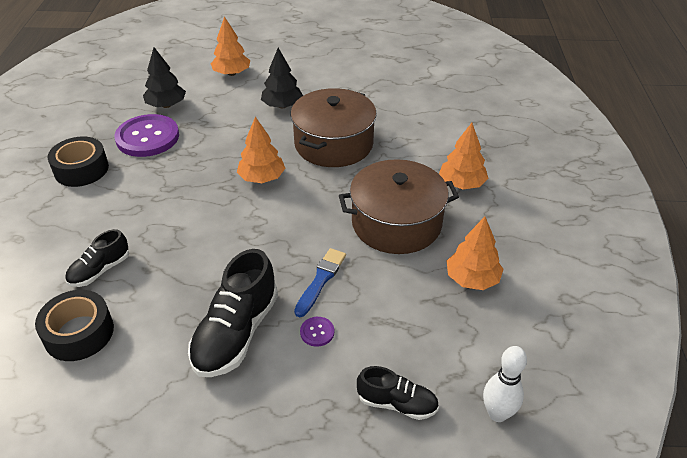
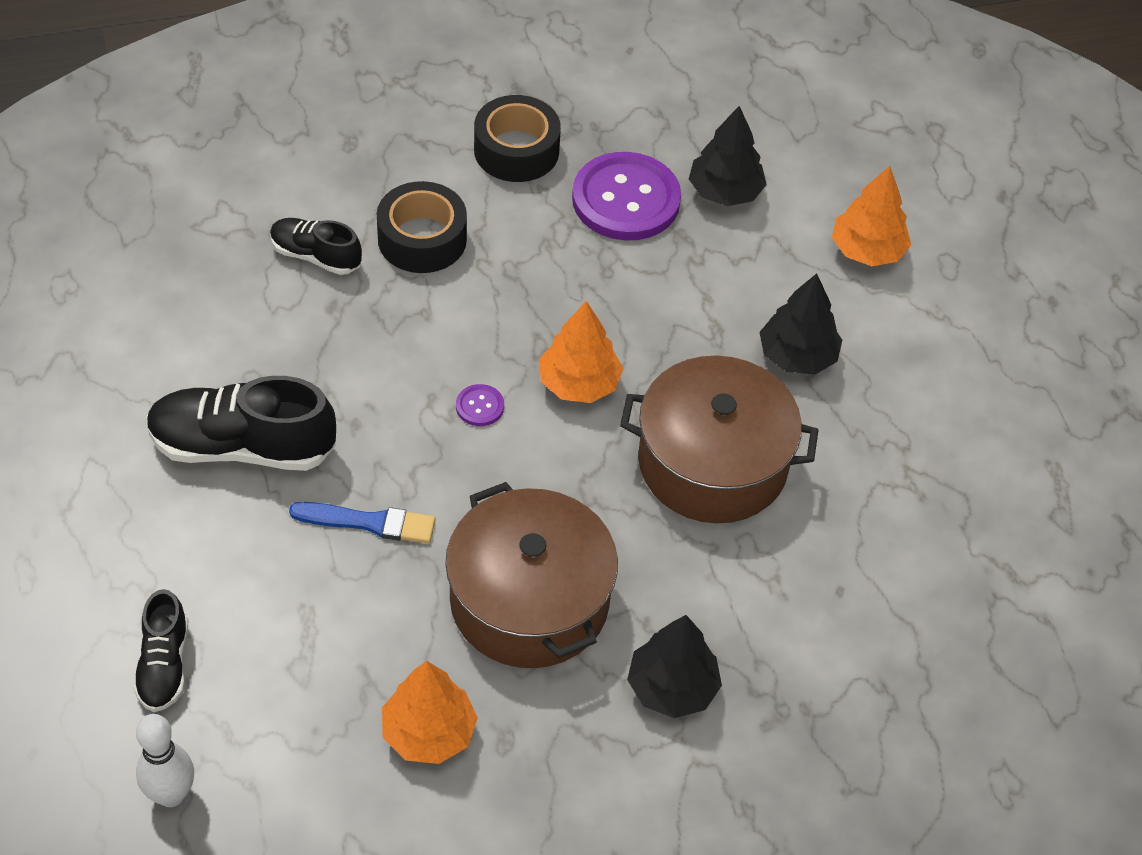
camera: 70 degrees right, 10 degrees up
black tape [35,290,114,361] -> black tape moved to [377,181,467,273]
purple button [300,317,334,347] -> purple button moved to [456,384,504,426]
orange tree [439,123,488,189] -> black tree [627,615,722,718]

